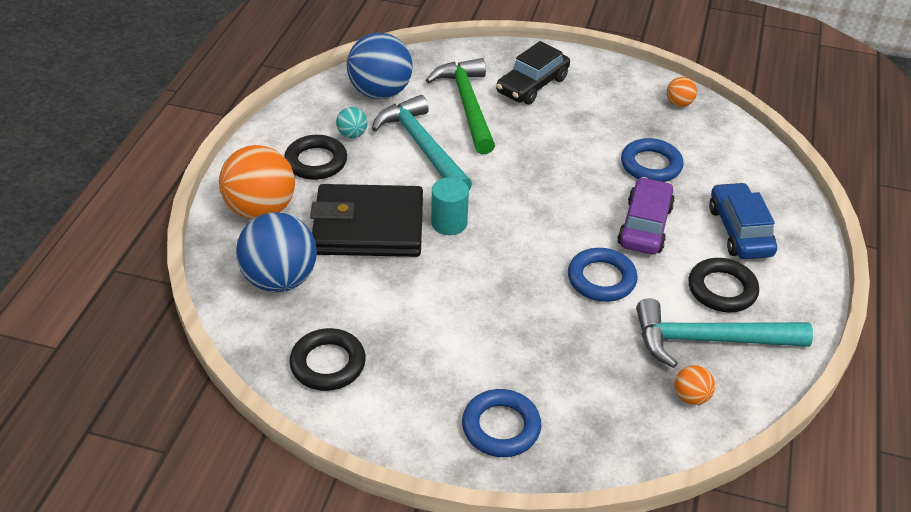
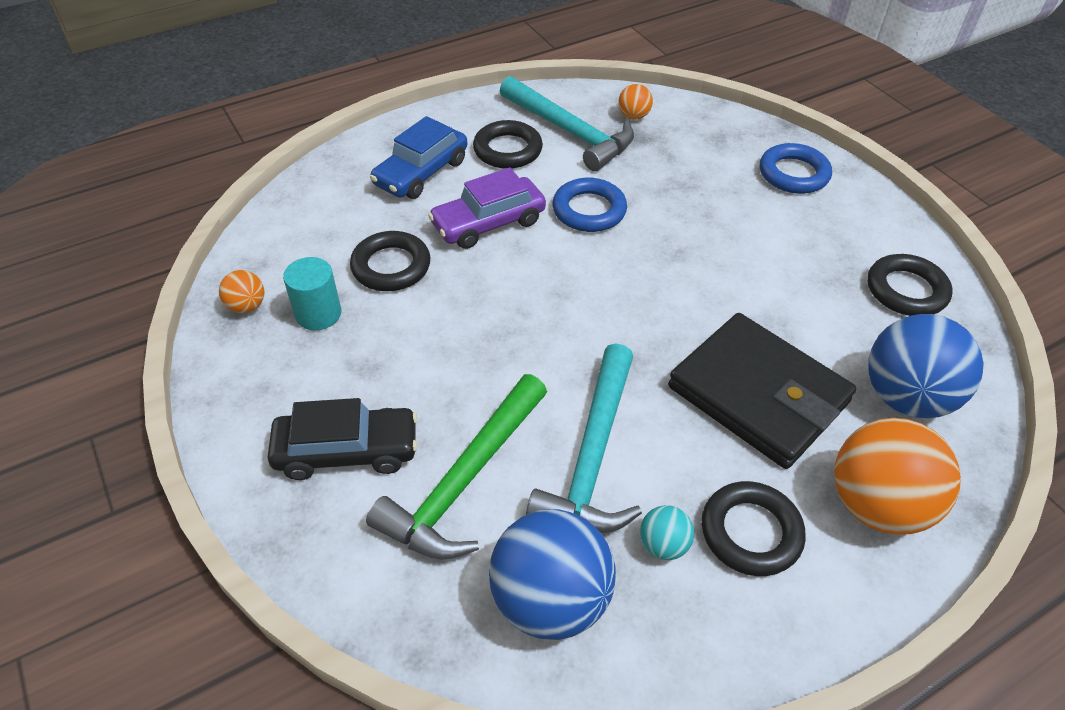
camera: 135 degrees left, 5 degrees up
turquoise cylinder [431,177,469,235] -> turquoise cylinder moved to [283,257,341,330]
blue ring [621,138,684,182] -> black ring [350,231,430,291]

